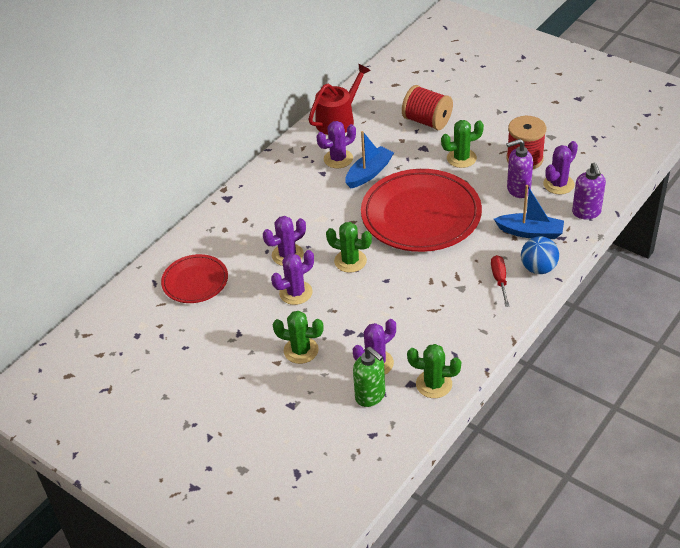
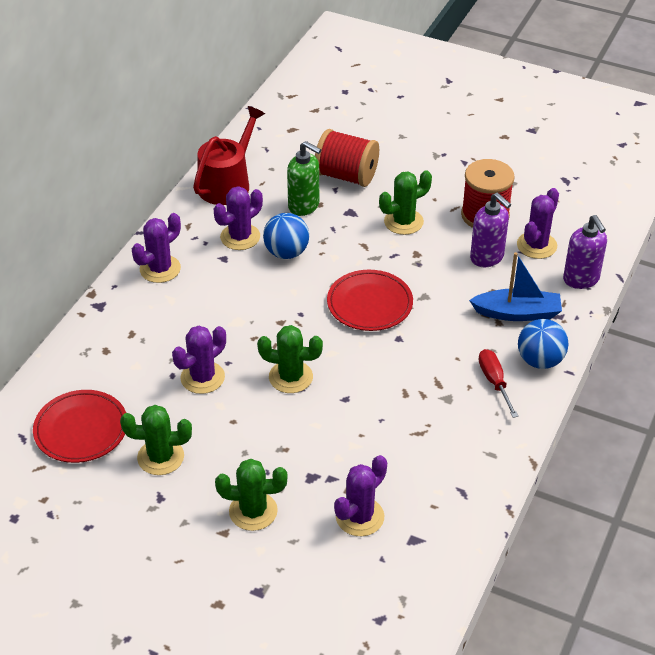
camera: 15 degrees left, 0 degrees up
purple cactus [271,250,314,305] -> purple cactus moved to [132,213,181,283]
blue boat [345,131,394,189] -> blue ball [263,213,309,259]
green soap dispenser [353,347,385,407] -> green soap dispenser moved to [287,141,321,216]
red plate [361,169,482,252] -> red plate [327,270,413,331], size x0.53
green cactus [407,344,461,398] -> green cactus moved to [120,405,192,475]
purple soap dispenser [506,139,533,198] -> purple soap dispenser turned 105 degrees counterclockwise [470,193,511,267]

